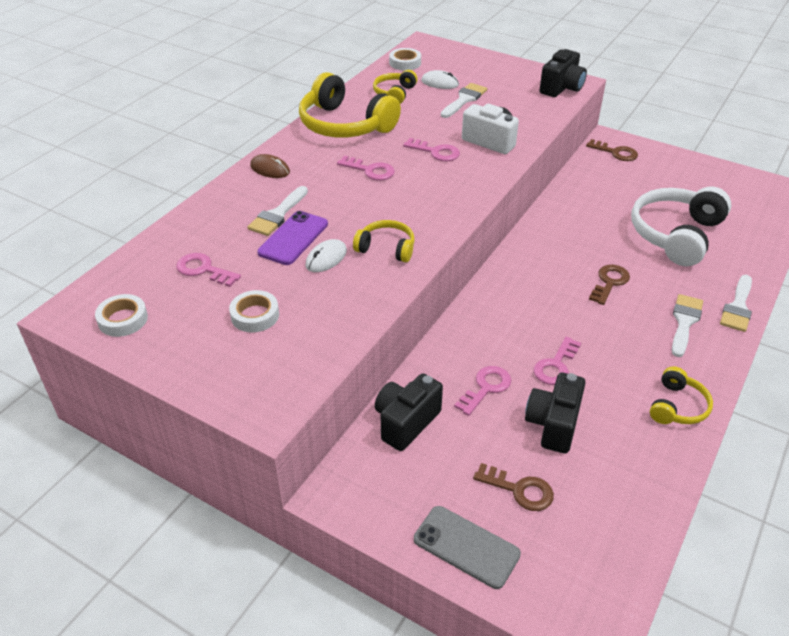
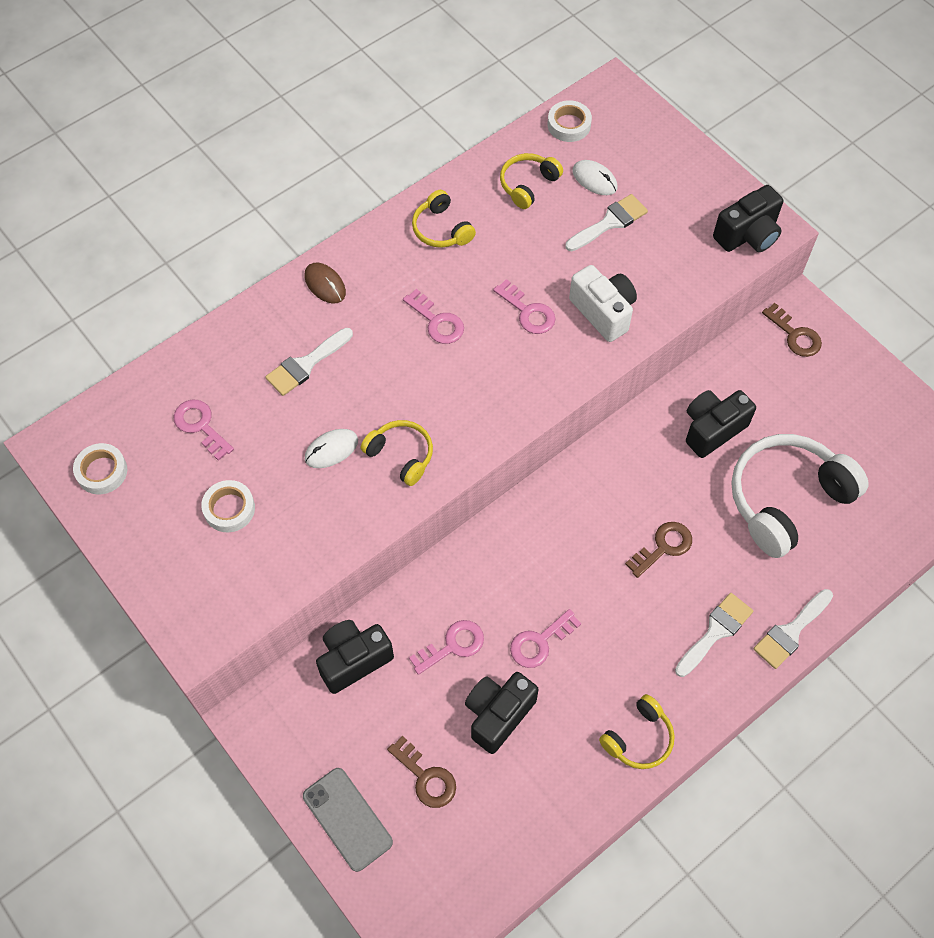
camera: 20 degrees right, 20 degrees up
purple phone [257,211,328,265] -> none
yellow headphones [299,72,401,138] -> yellow headphones [412,190,476,248], size x0.51
none -> black camera [686,390,756,458]

